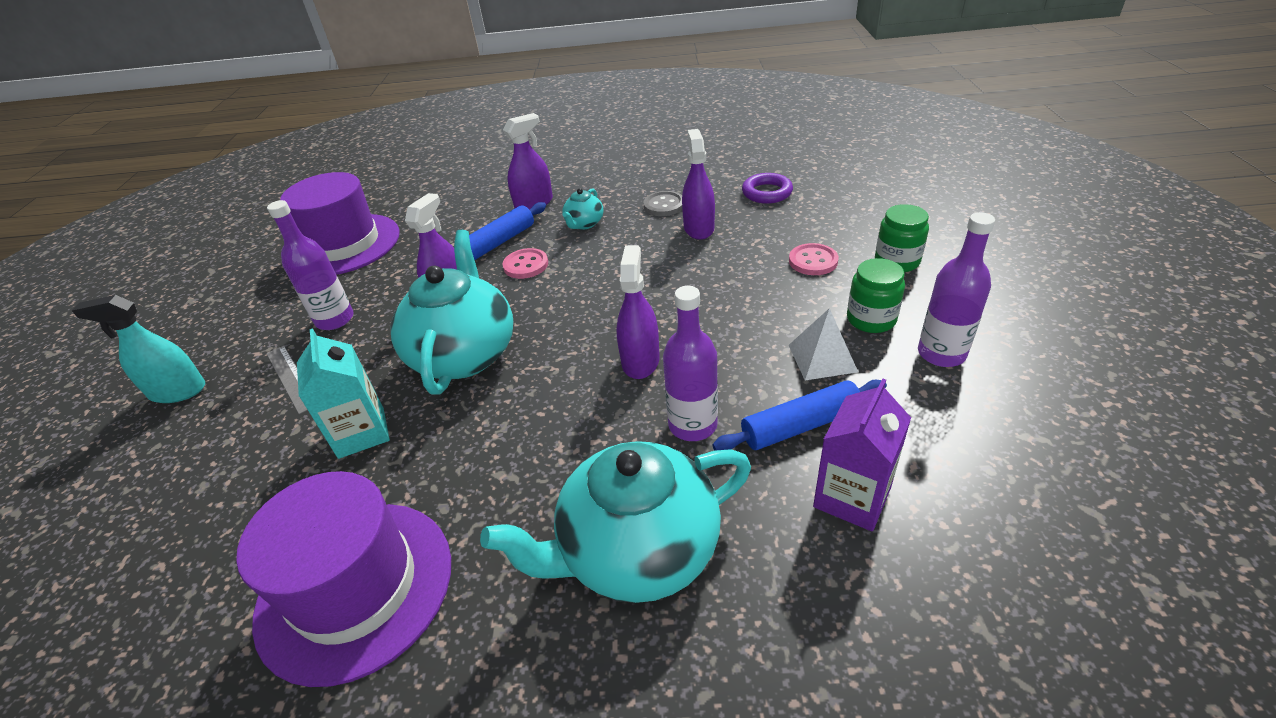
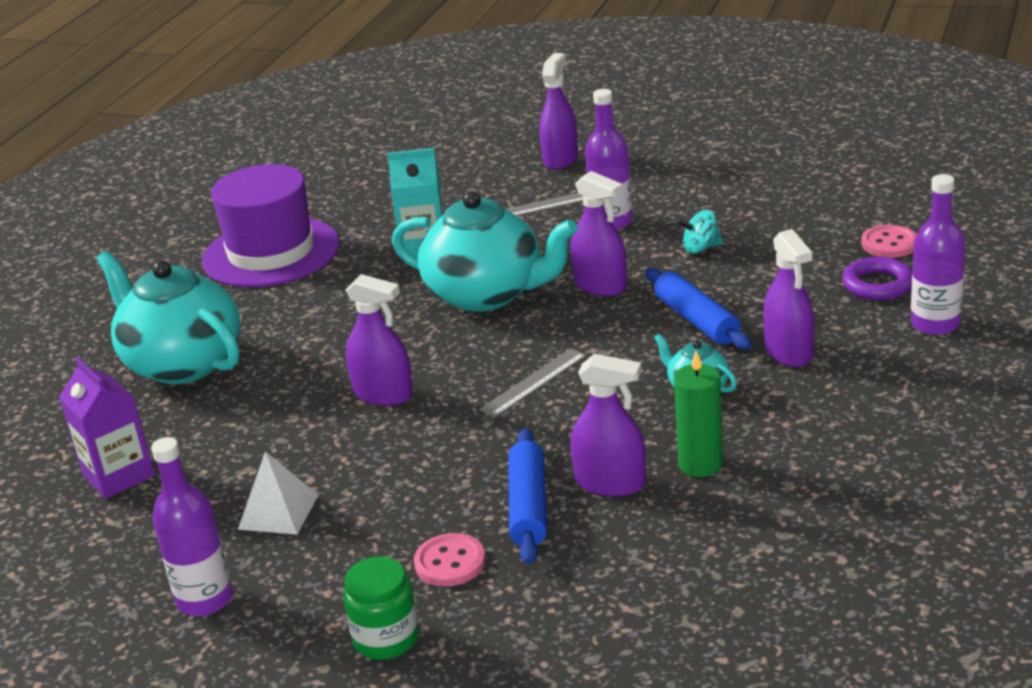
camera: 110 degrees right, 10 degrees down
turquoise spray bottle [72,295,205,403] -> purple spray bottle [540,53,578,170]
purple hat [280,172,400,275] -> none
turquoise teapot [480,441,751,603] -> turquoise teapot turned 45 degrees counterclockwise [97,251,241,384]
pink button [502,248,548,279] -> pink button moved to [861,225,917,258]
grey button [643,191,682,216] -> green candle [674,351,723,477]
purple bottle [663,286,718,441] -> purple bottle moved to [911,174,966,335]
blue rolling pin [712,380,887,450] -> blue rolling pin moved to [508,428,547,564]
purple ring [742,173,793,204] -> purple ring moved to [842,257,912,300]
green jar [847,258,905,333] -> none
none -> grey ruler [479,348,586,417]
none -> turquoise spinning top [676,210,723,254]

